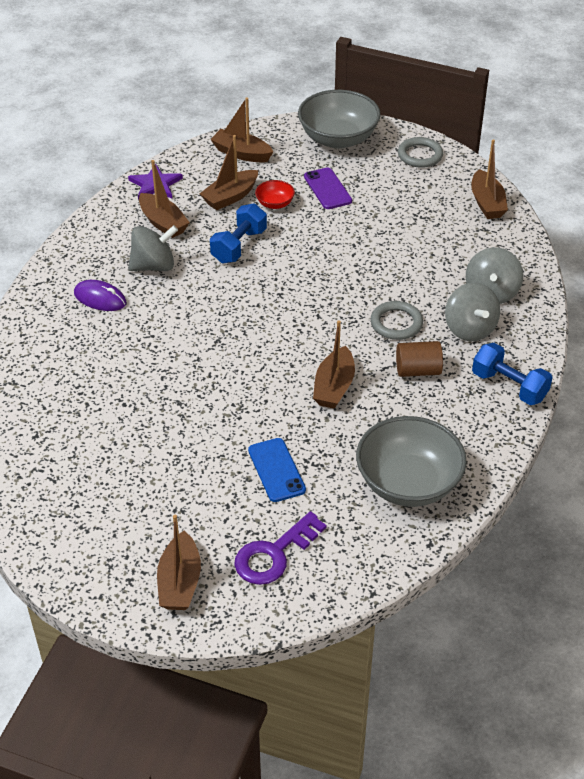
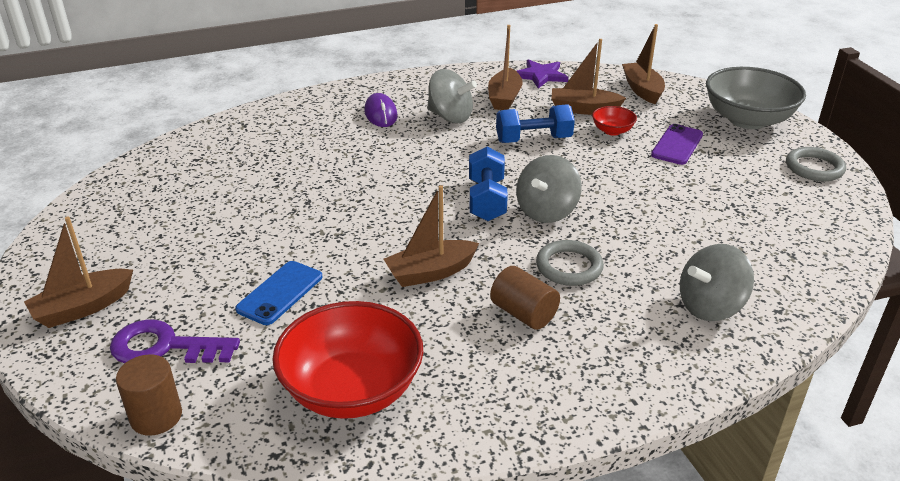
camera: 50 degrees right, 10 degrees down
grey bowl [356,416,467,507] -> red bowl [272,301,423,419]
grey spinning top [445,283,500,341] -> grey spinning top moved to [516,155,582,223]
brown boat [471,139,508,219] -> none
blue dumbbell [472,343,553,405] -> blue dumbbell moved to [469,147,508,221]
none -> brown cylinder [116,354,182,436]

